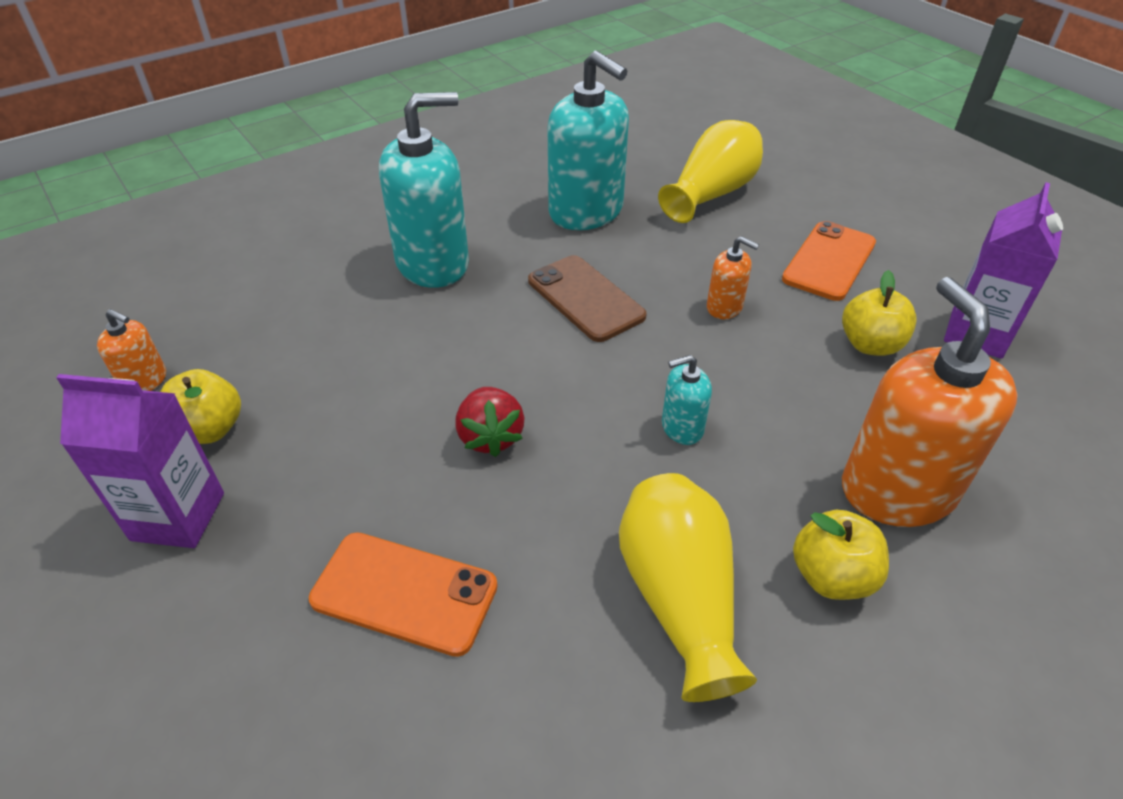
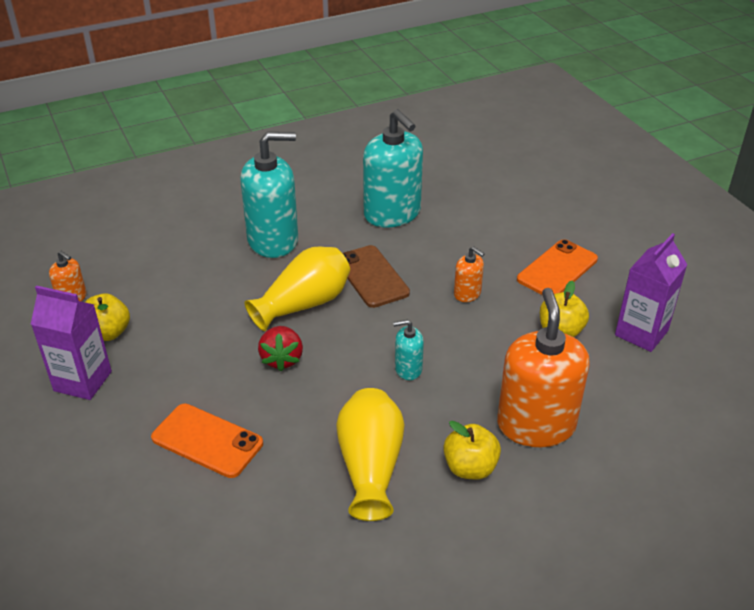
camera: 10 degrees right, 5 degrees down
yellow vase [658,120,763,223] -> yellow vase moved to [245,247,350,331]

